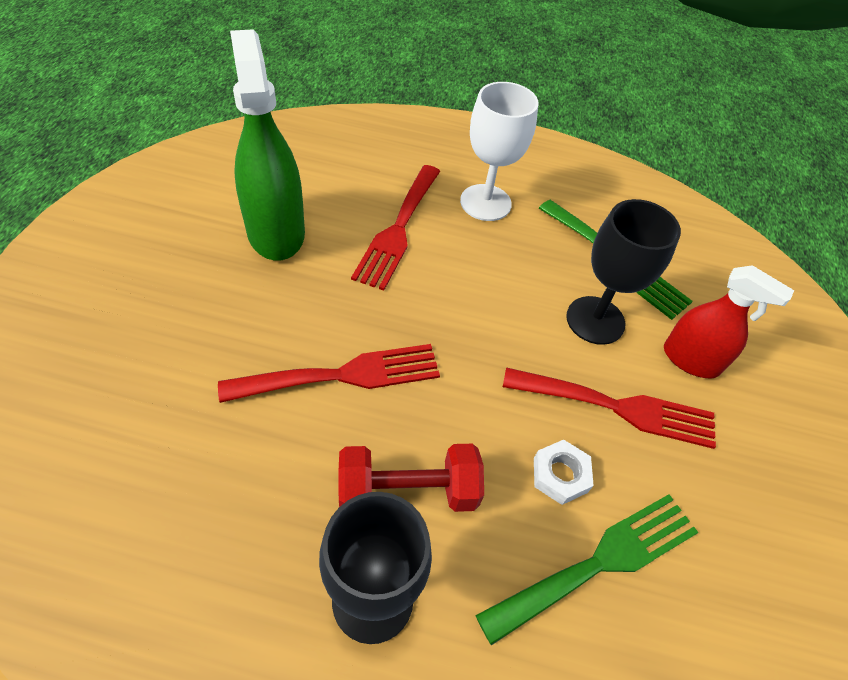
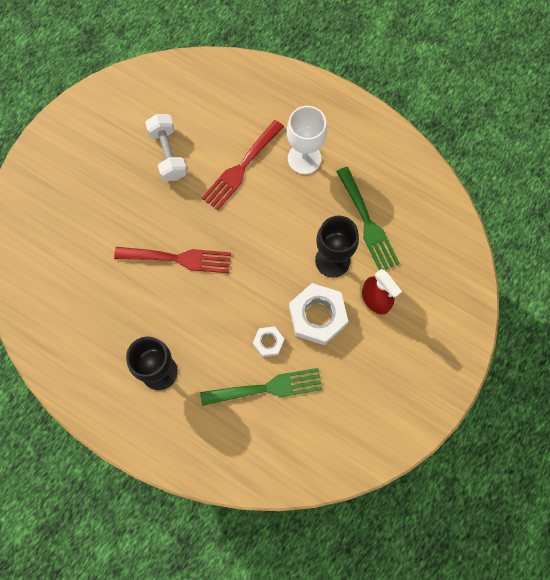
camera: 25 degrees right, 20 degrees up
green spray bottle [230,29,305,261] -> white dumbbell [145,114,188,181]
red dumbbell [339,444,484,512] -> none
red fork [503,367,716,449] -> white nut [289,283,348,345]

